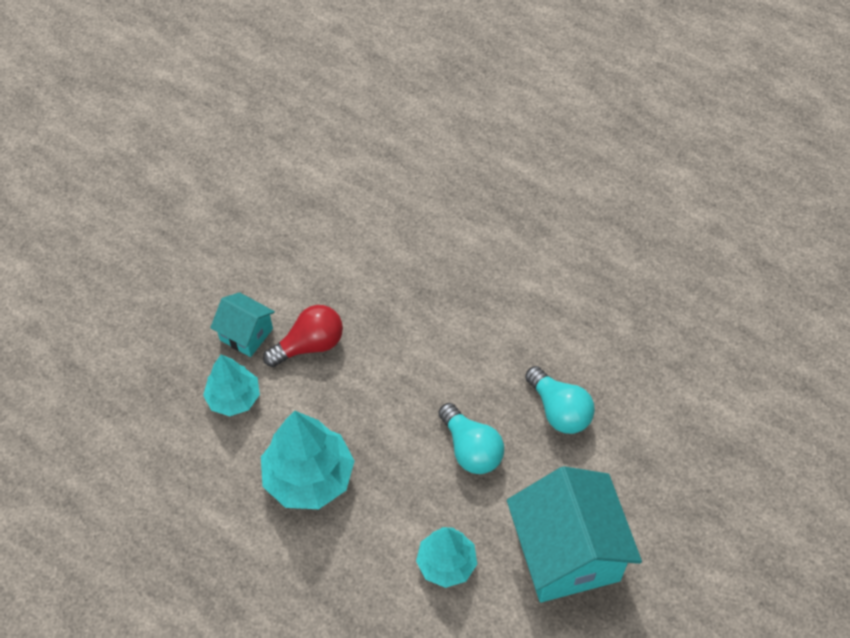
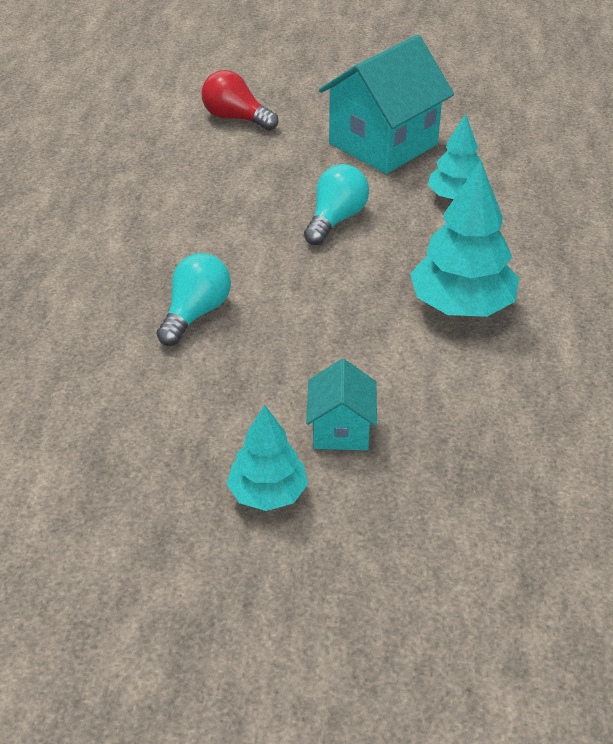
camera: 120 degrees left, 15 degrees down
turquoise tree [203,355,260,416] -> turquoise tree moved to [227,405,308,511]
red light bulb [263,305,343,367] -> red light bulb moved to [201,70,279,131]
turquoise light bulb [525,366,595,434] -> turquoise light bulb moved to [157,253,231,346]

